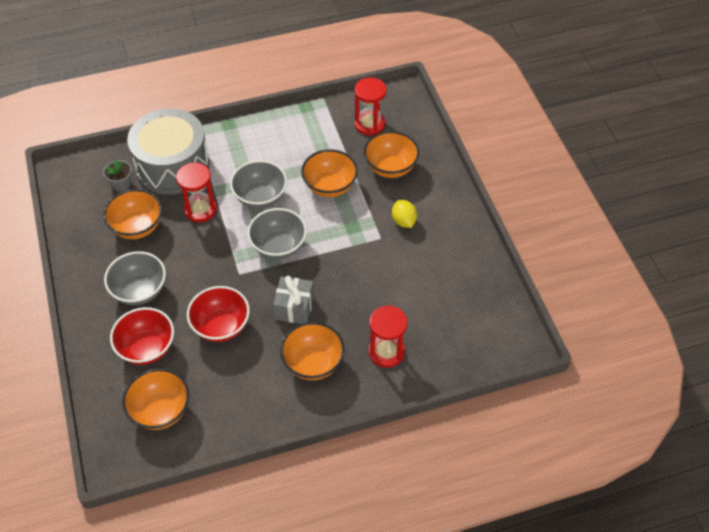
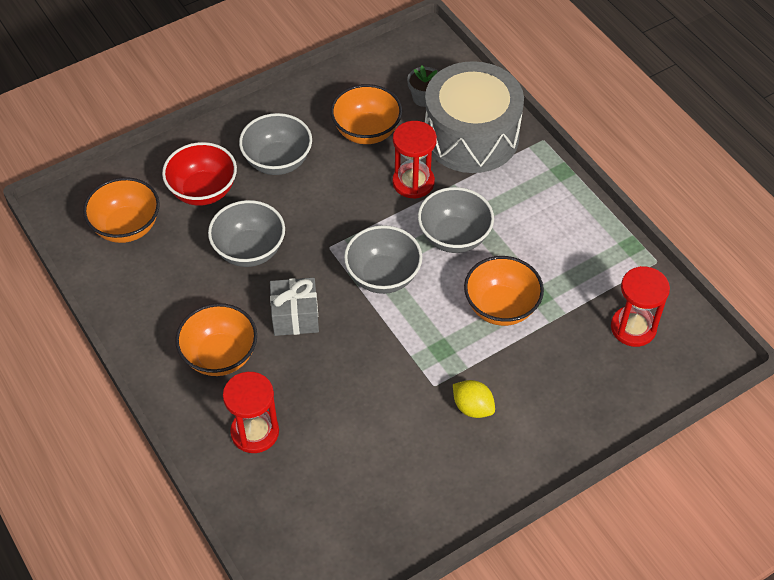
camera: 75 degrees right, 0 degrees up
red bowl [187,286,250,342] -> grey bowl [208,200,285,267]
orange bowl [364,131,419,178] -> none
yellow lemon [392,200,417,228] -> yellow lemon turned 75 degrees clockwise [453,380,495,418]

